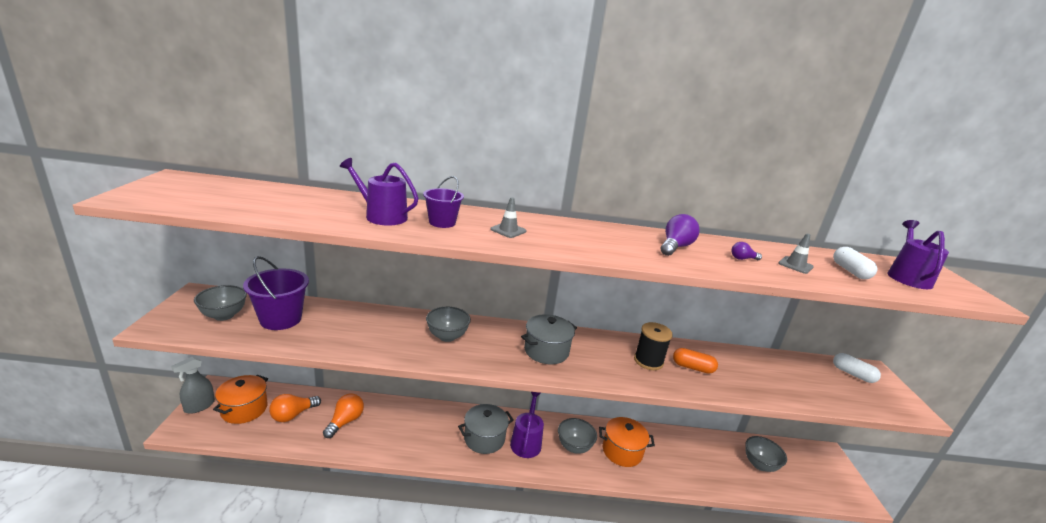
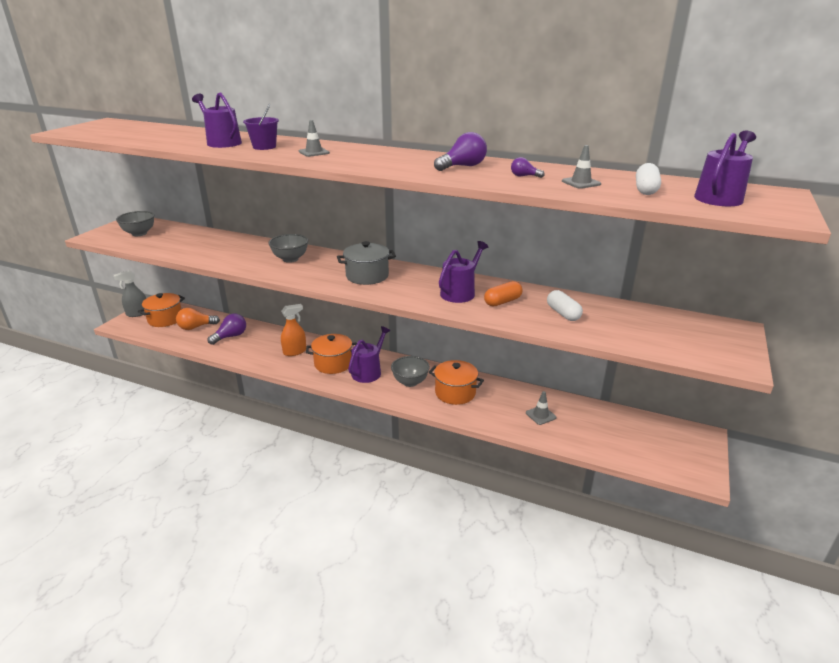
camera: 25 degrees right, 5 degrees up
purple bucket [243,256,309,330] -> none
orange light bulb [323,394,364,438] -> purple light bulb [207,314,246,345]
grey pot [458,404,514,454] -> orange pot [306,334,357,374]
black spool [634,322,673,370] -> purple watering can [439,241,488,303]
orange capsule [673,348,718,374] -> orange capsule turned 75 degrees counterclockwise [484,281,522,307]
grey bowl [745,436,787,472] -> none
white capsule [833,353,881,383] -> white capsule moved to [547,290,583,321]
none -> orange spray bottle [281,304,306,356]
none -> grey traffic cone [526,391,556,425]

